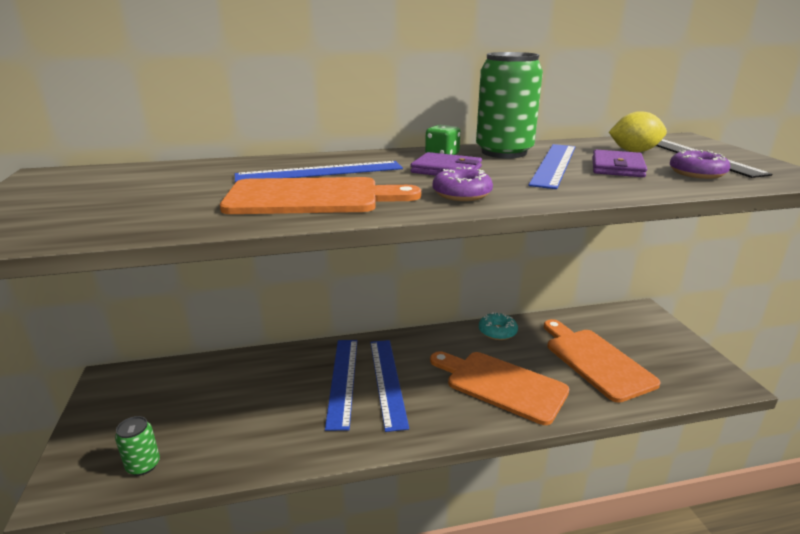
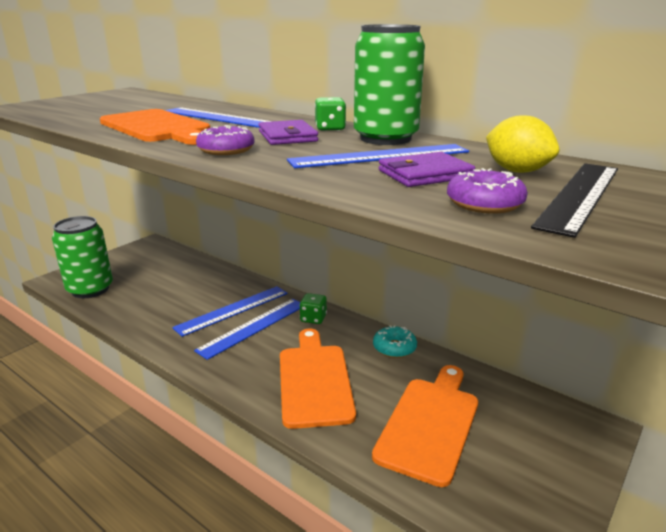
camera: 50 degrees right, 0 degrees up
green can [115,416,160,476] -> green can [52,216,113,298], size x2.04
none -> green dice [299,293,327,324]

